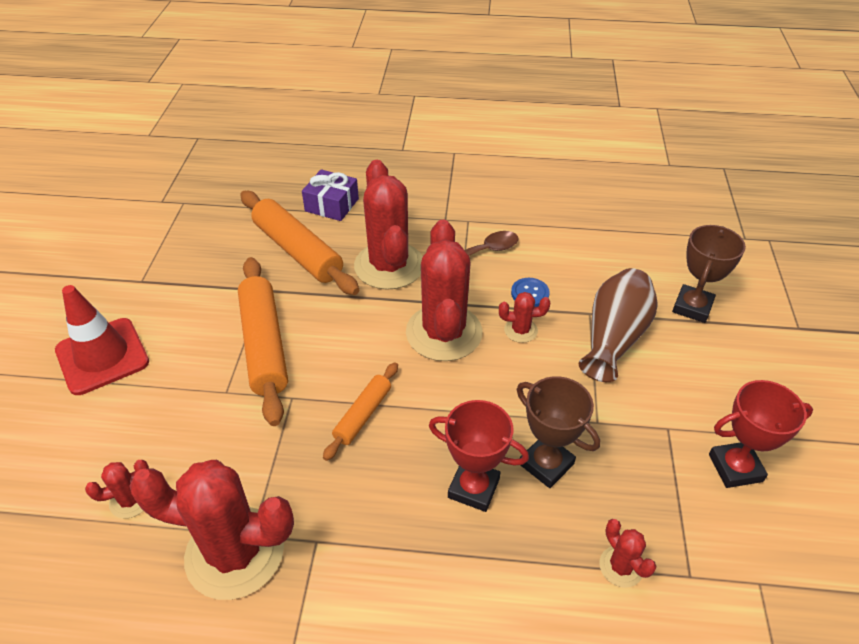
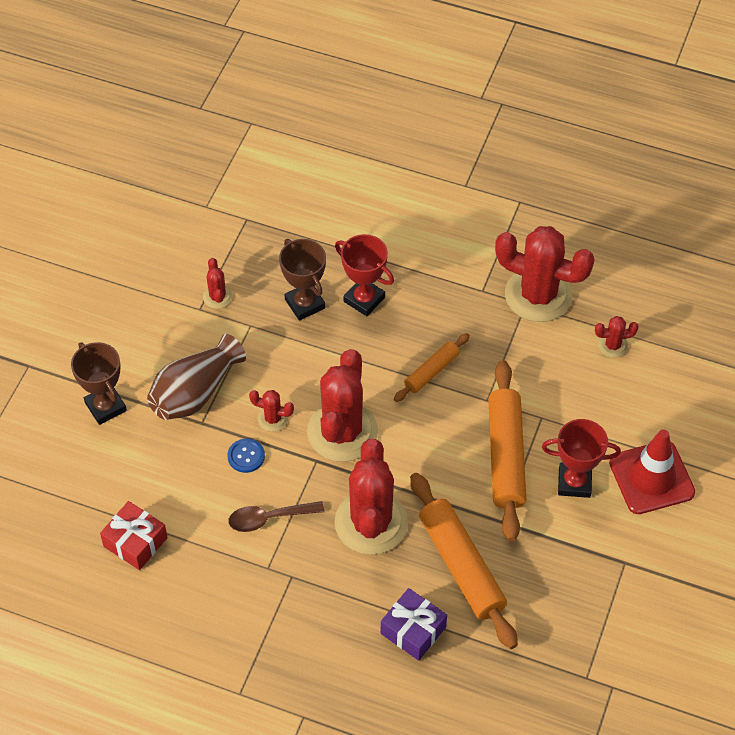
camera: 165 degrees left, 10 degrees up
red cactus [599,519,656,588] -> red cactus moved to [203,258,233,309]
brown trophy [672,225,746,323] -> brown trophy turned 75 degrees counterclockwise [71,342,127,425]
red trophy [709,380,813,488] -> red trophy moved to [542,419,621,498]
none -> red gift [100,501,168,570]

